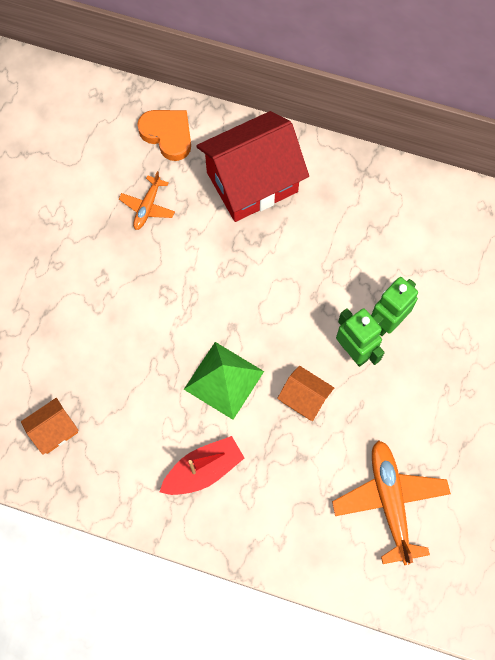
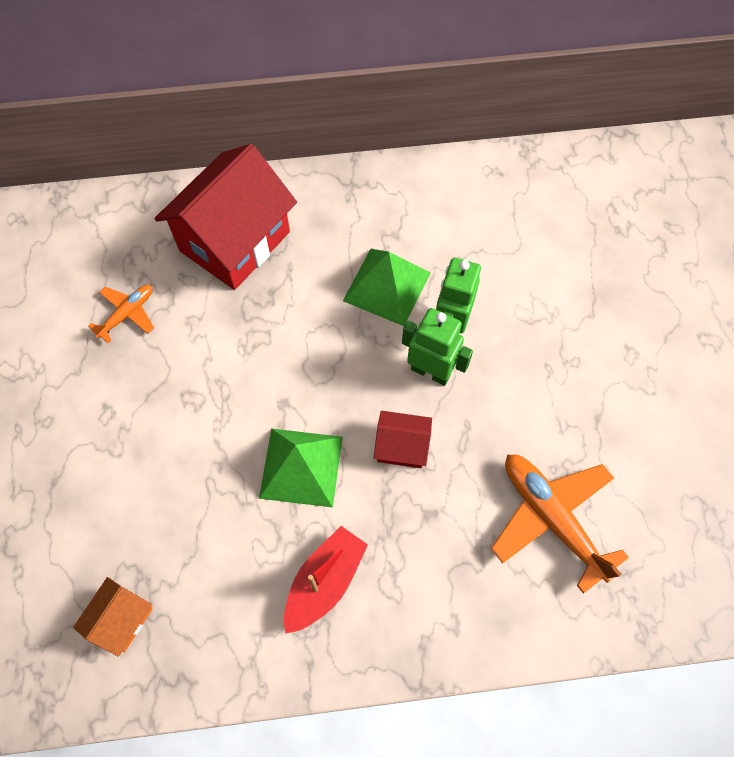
camera: 25 degrees left, 5 degrees down
orange plane [119,171,175,230] -> orange plane turned 135 degrees counterclockwise [88,285,154,343]
orange heart [137,110,191,161] -> none
orange house [277,366,334,421] -> red house [374,411,432,468]
none -> green pyramid [343,249,431,326]

